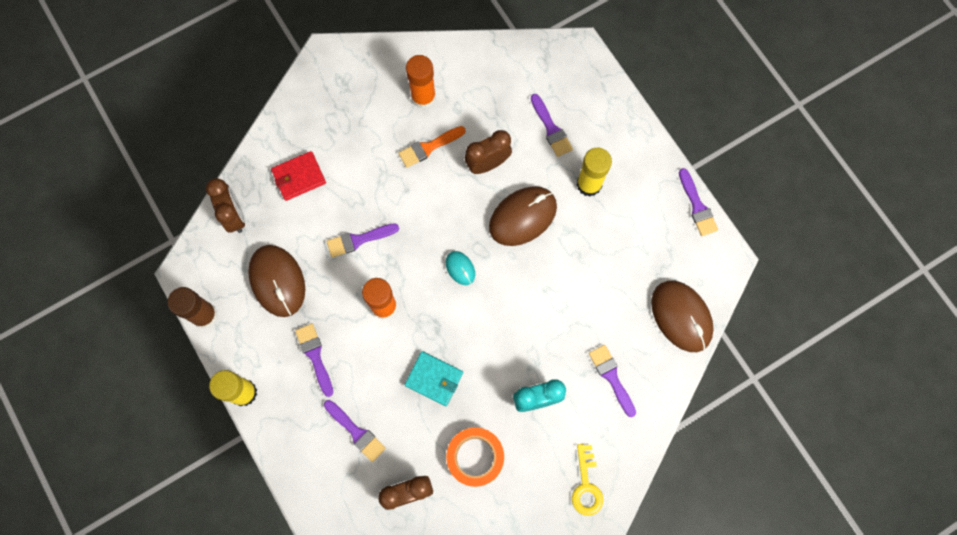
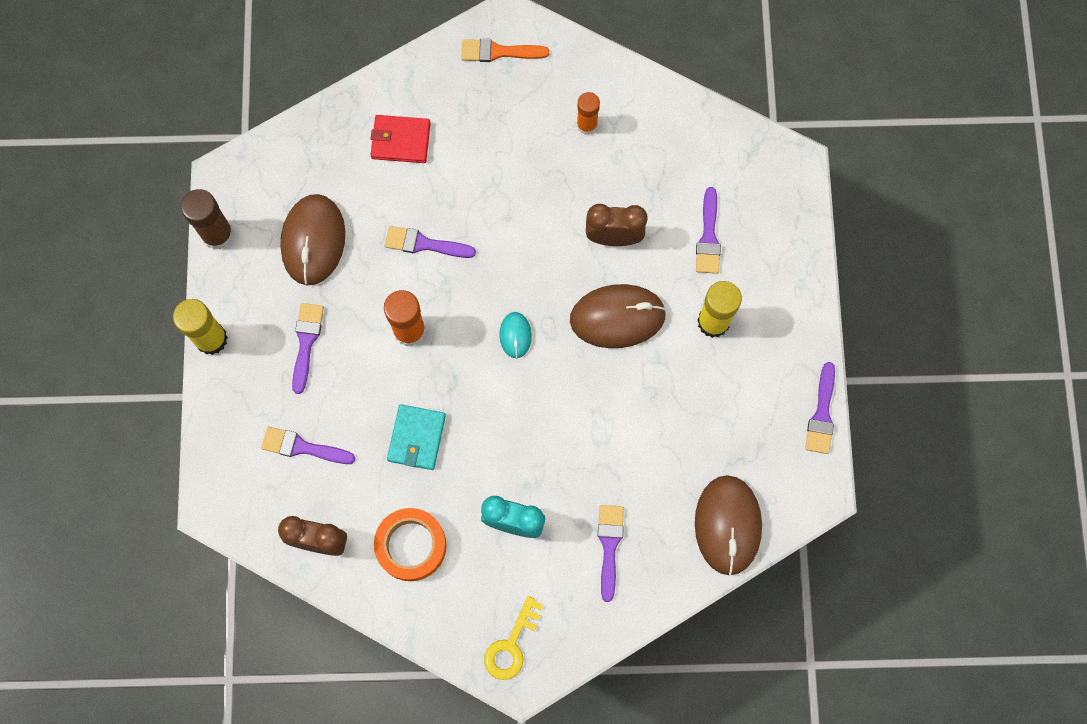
camera: 30 degrees right, 0 degrees up
brown clock [206,178,245,233] -> none
purple brush [324,400,386,462] -> purple brush turned 120 degrees clockwise [261,427,355,464]
orange brush [398,126,466,168] -> orange brush moved to [462,39,549,62]
turquoise wallet [405,351,463,406] -> turquoise wallet turned 45 degrees clockwise [387,404,446,470]
orange glue stick [406,55,436,109] -> orange glue stick [577,92,600,135], size x0.67

